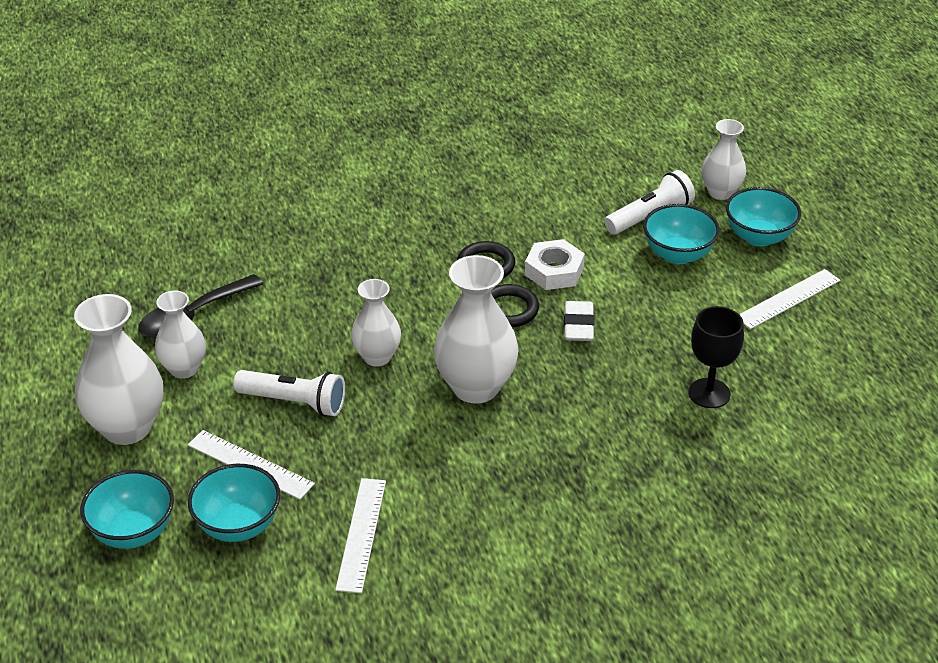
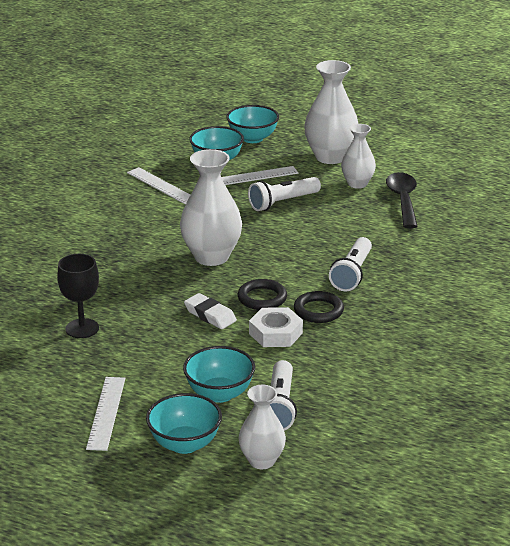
camera: 130 degrees right, 10 degrees down
white vase [351,279,401,366] -> none
none -> white flashlight [329,237,372,291]

